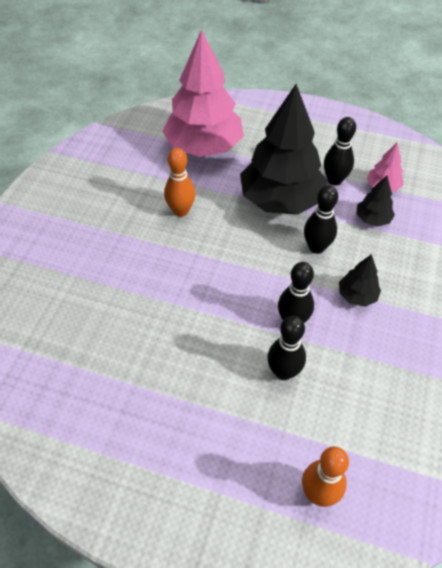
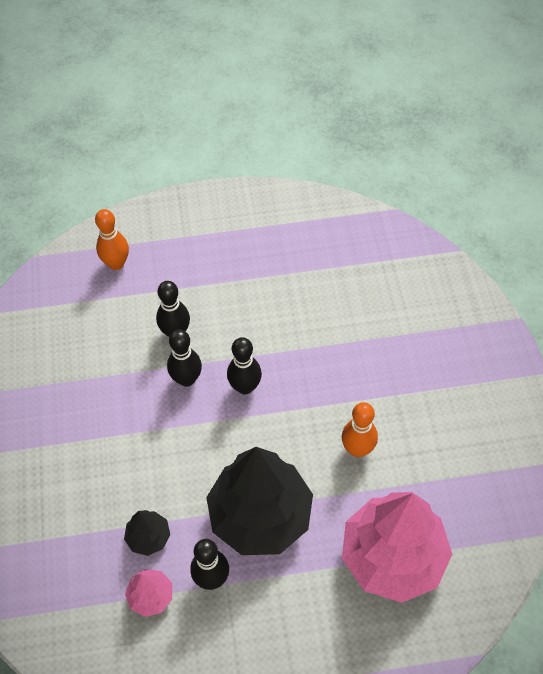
camera: 155 degrees right, 5 degrees up
black bowling pin [304,185,338,254] -> black bowling pin moved to [227,337,262,394]
black tree [339,254,381,307] -> none

